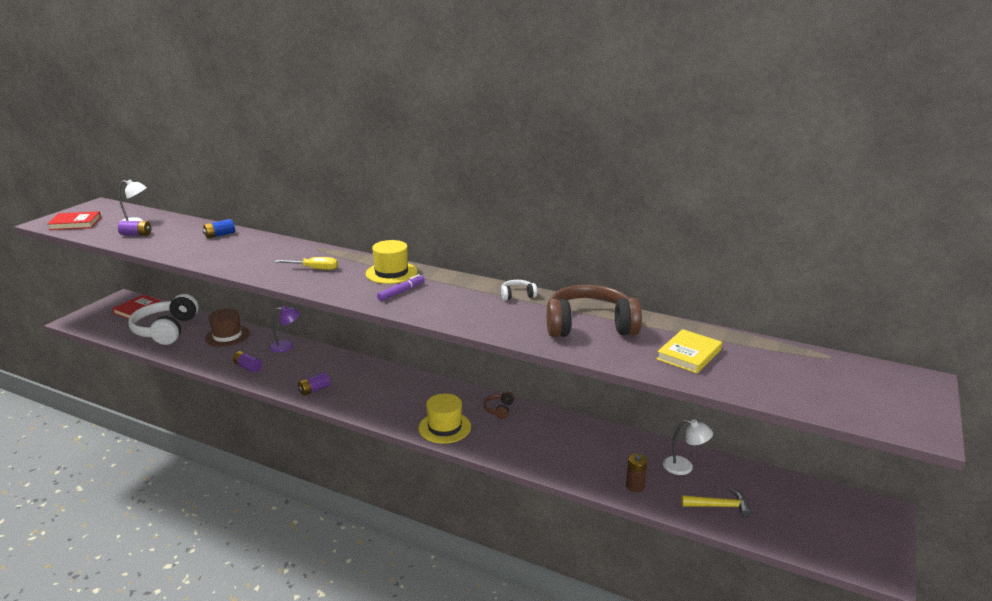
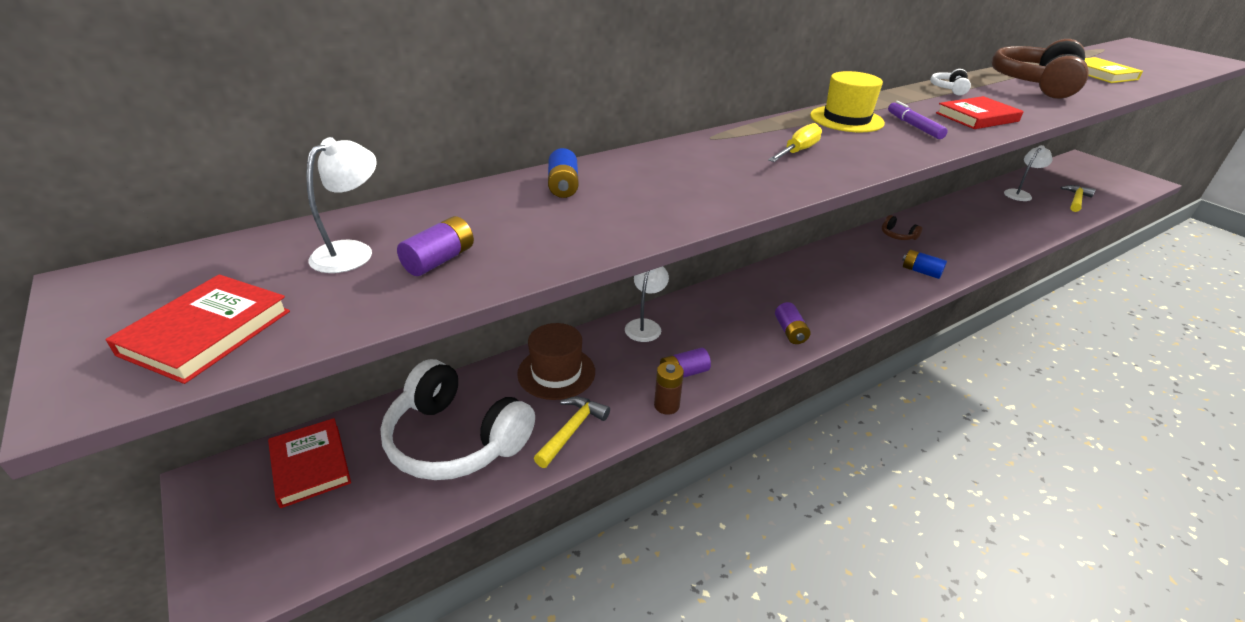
camera: 60 degrees left, 10 degrees up
purple lamp [269,306,300,353] -> white lamp [625,266,669,342]
yellow hat [419,394,471,444] -> blue battery [902,249,947,279]
brown battery [626,454,647,492] -> brown battery moved to [654,362,684,415]
none -> yellow hammer [534,396,610,468]
none -> red book [936,96,1024,129]

